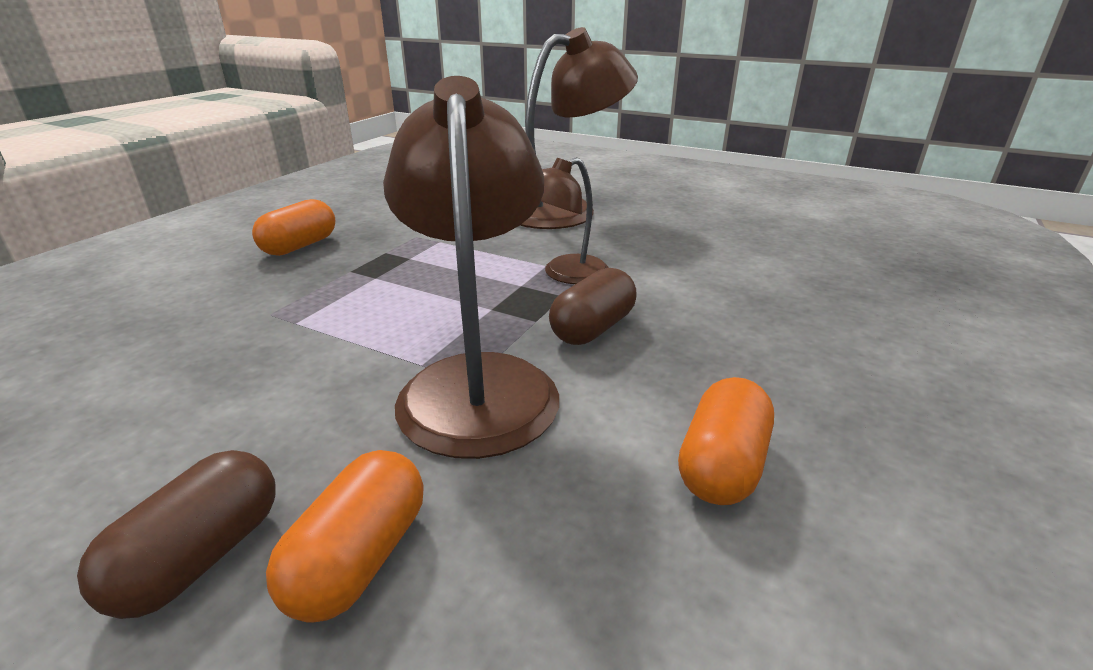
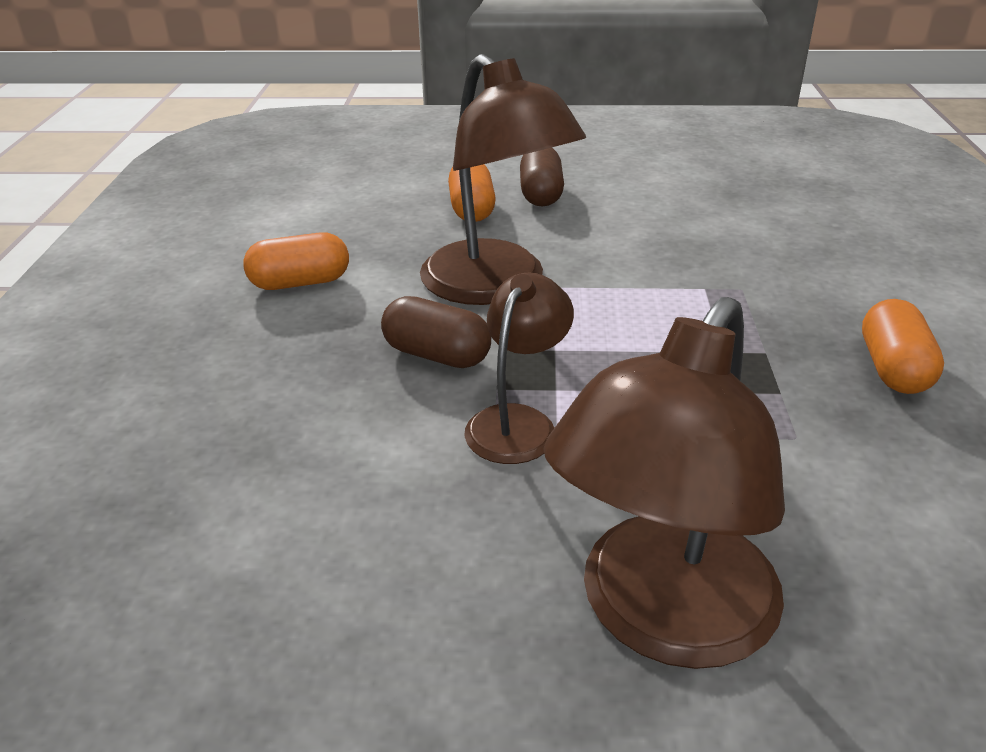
camera: 155 degrees right, 5 degrees up
brown capsule [549,268,637,345] -> brown capsule turned 75 degrees counterclockwise [381,296,491,368]
orange capsule [678,377,774,505] -> orange capsule turned 75 degrees clockwise [243,232,349,290]

